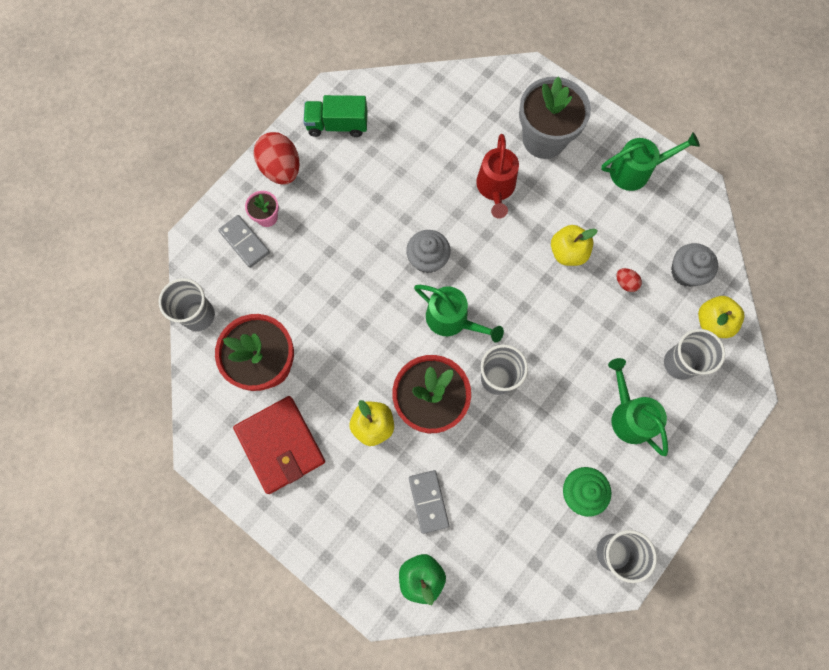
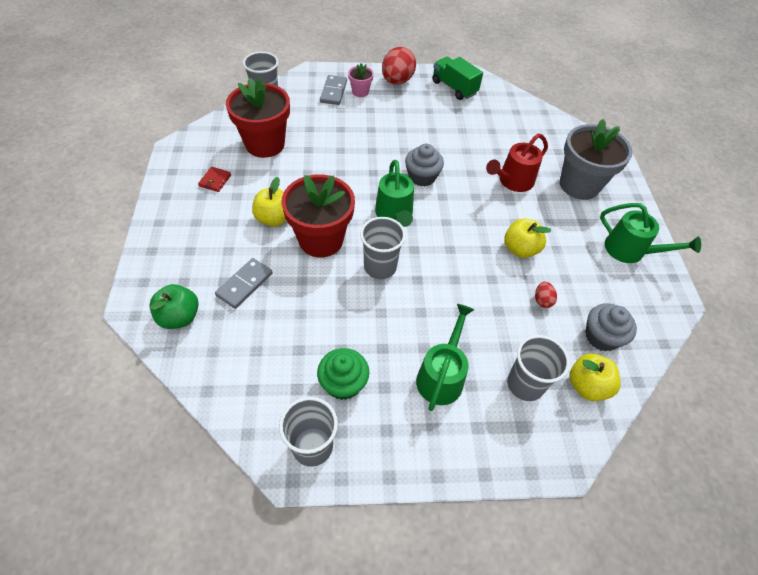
camera: 45 degrees right, 20 degrees down
red wallet [233,396,325,494] -> red wallet [198,167,231,192], size x0.41

